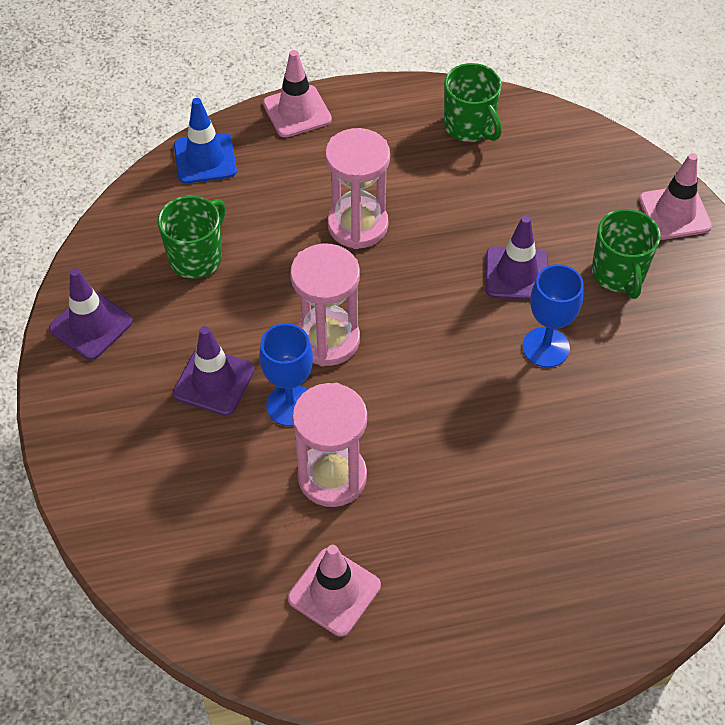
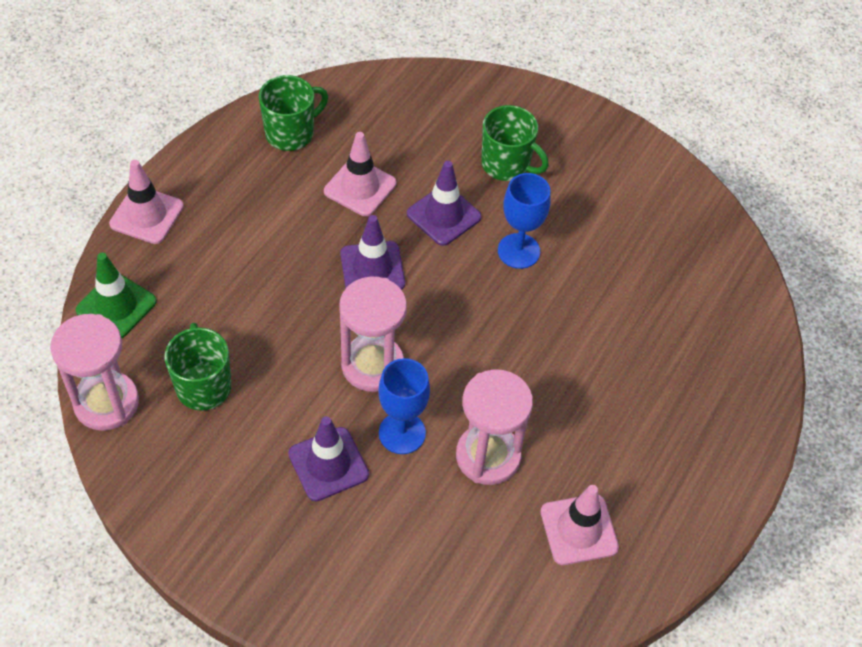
camera: 50 degrees left, 0 degrees up
purple traffic cone [49,268,133,360] -> purple traffic cone moved to [340,215,405,290]
blue traffic cone [174,98,237,184] -> green traffic cone [76,253,157,338]
pink hourglass [325,128,390,249] -> pink hourglass moved to [50,314,139,431]
green mug [444,63,502,142] -> green mug turned 45 degrees counterclockwise [259,75,328,151]
pink traffic cone [639,153,712,240] -> pink traffic cone moved to [324,132,396,216]

